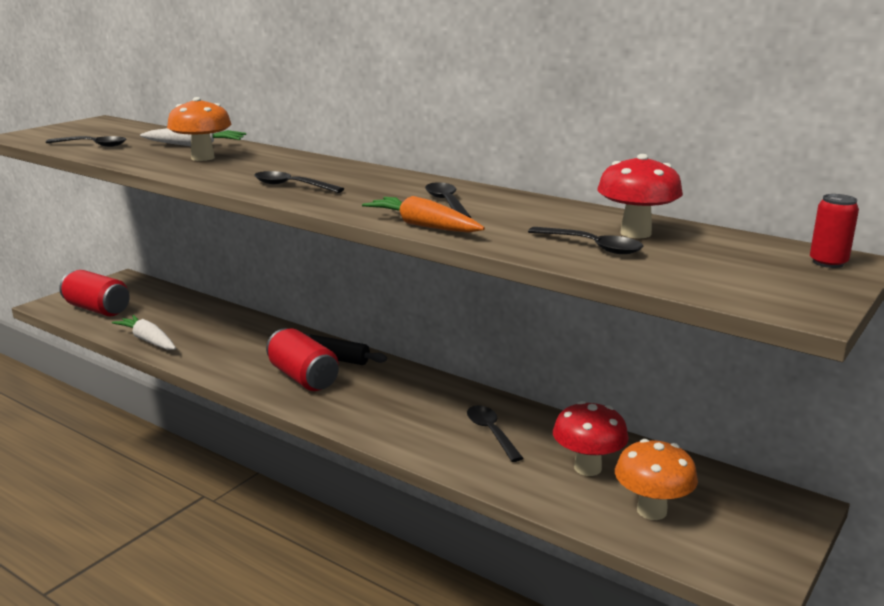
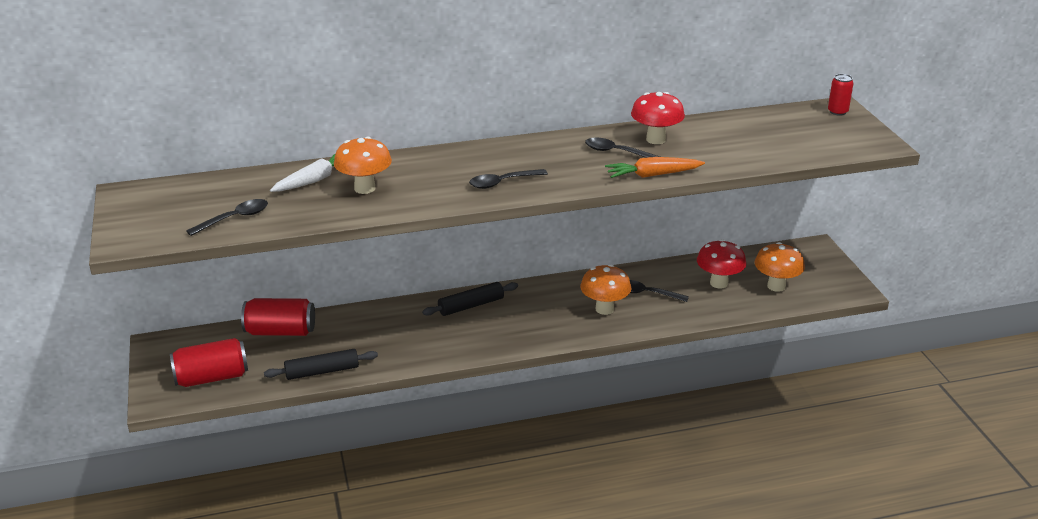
camera: 50 degrees left, 10 degrees up
white carrot [112,315,176,350] -> black rolling pin [264,349,378,380]
red can [266,328,339,391] -> red can moved to [241,298,315,336]
black spoon [528,227,644,254] -> none
red mushroom [597,154,683,238] -> red mushroom moved to [631,92,685,144]
none -> orange mushroom [580,264,632,315]

